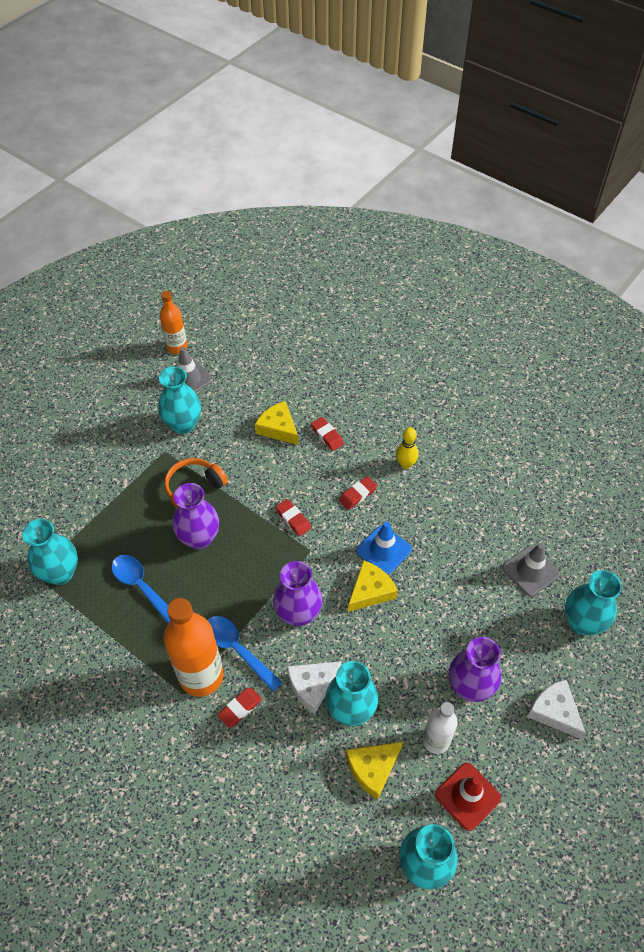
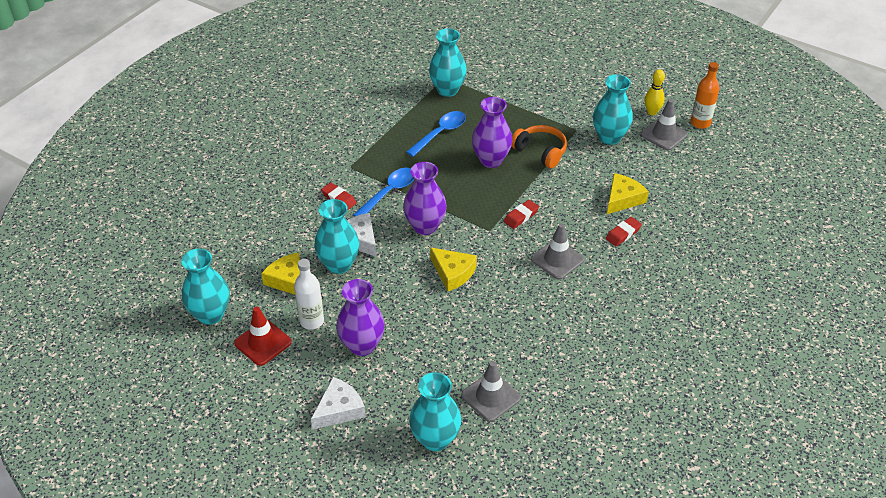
camera: 85 degrees right, 10 degrees down
orange bottle [163,598,224,697] -> none
red eraser [339,476,377,510] -> grey traffic cone [531,223,584,280]
blue traffic cone [356,522,412,575] -> none
yellow bowling pin [396,427,419,469] -> yellow bowling pin moved to [645,69,665,115]

